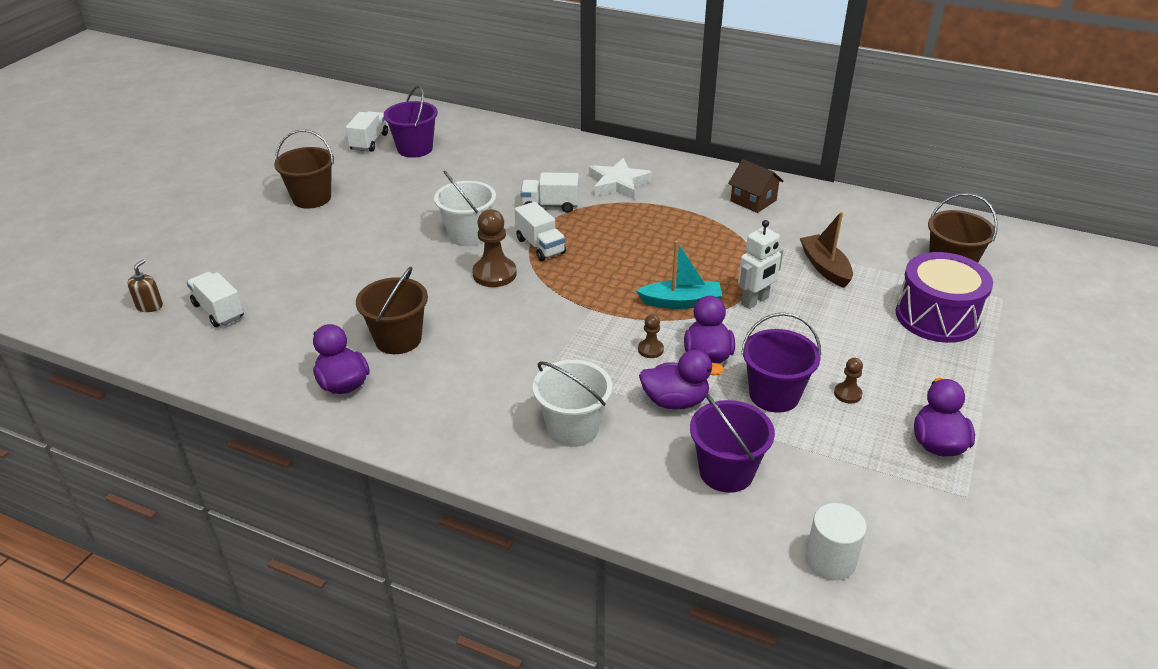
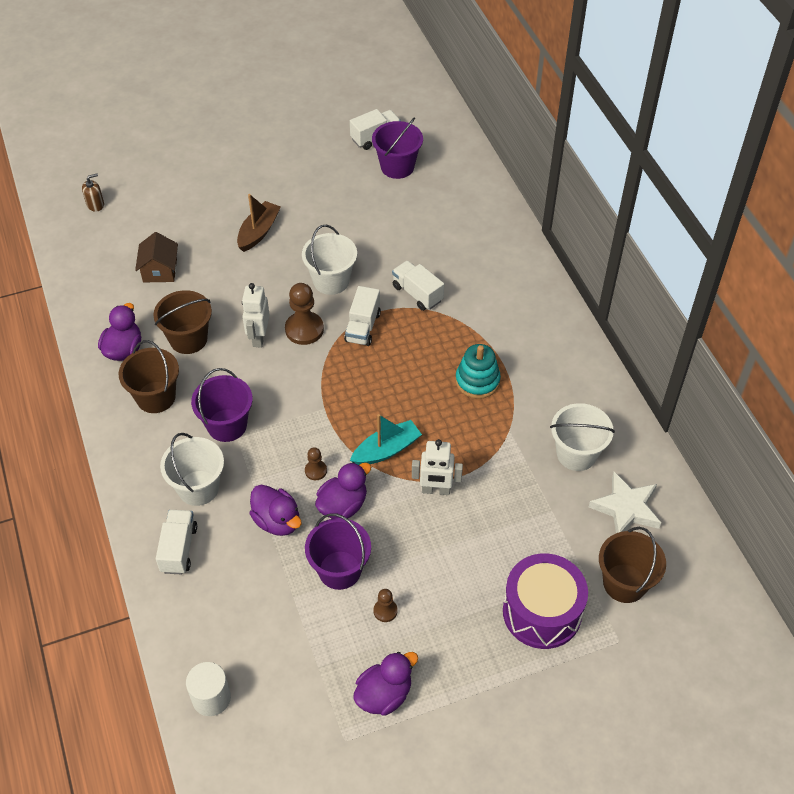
camera: 45 degrees right, 15 degrees up
white truck [187,272,244,327] -> white truck moved to [156,510,197,575]
brown bucket [274,129,334,209] -> brown bucket moved to [118,340,179,413]
white star [589,158,652,199] -> white star moved to [589,472,661,533]
turquoise boat [636,241,722,309] -> turquoise boat turned 75 degrees counterclockwise [350,414,422,465]
purple bucket [690,393,775,493] -> purple bucket moved to [191,368,253,442]
brown house [728,159,783,213] -> brown house moved to [135,232,178,282]
brown boat [800,212,853,288] -> brown boat moved to [237,194,281,252]
none -> white robot [242,283,270,348]
none -> turquoise stacking toy [455,344,501,399]
none -> white bucket [550,403,615,471]

